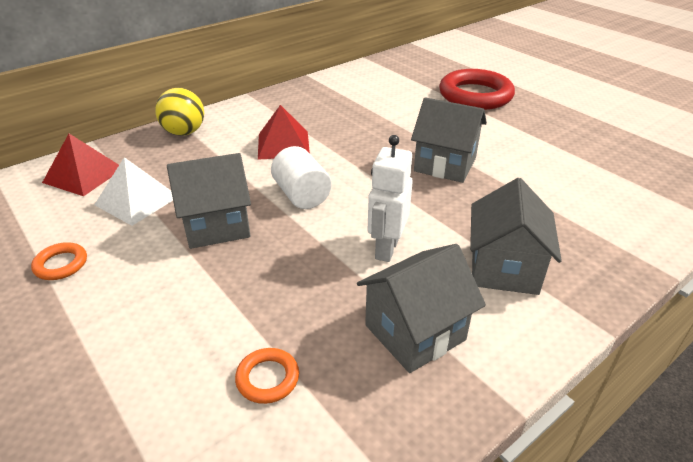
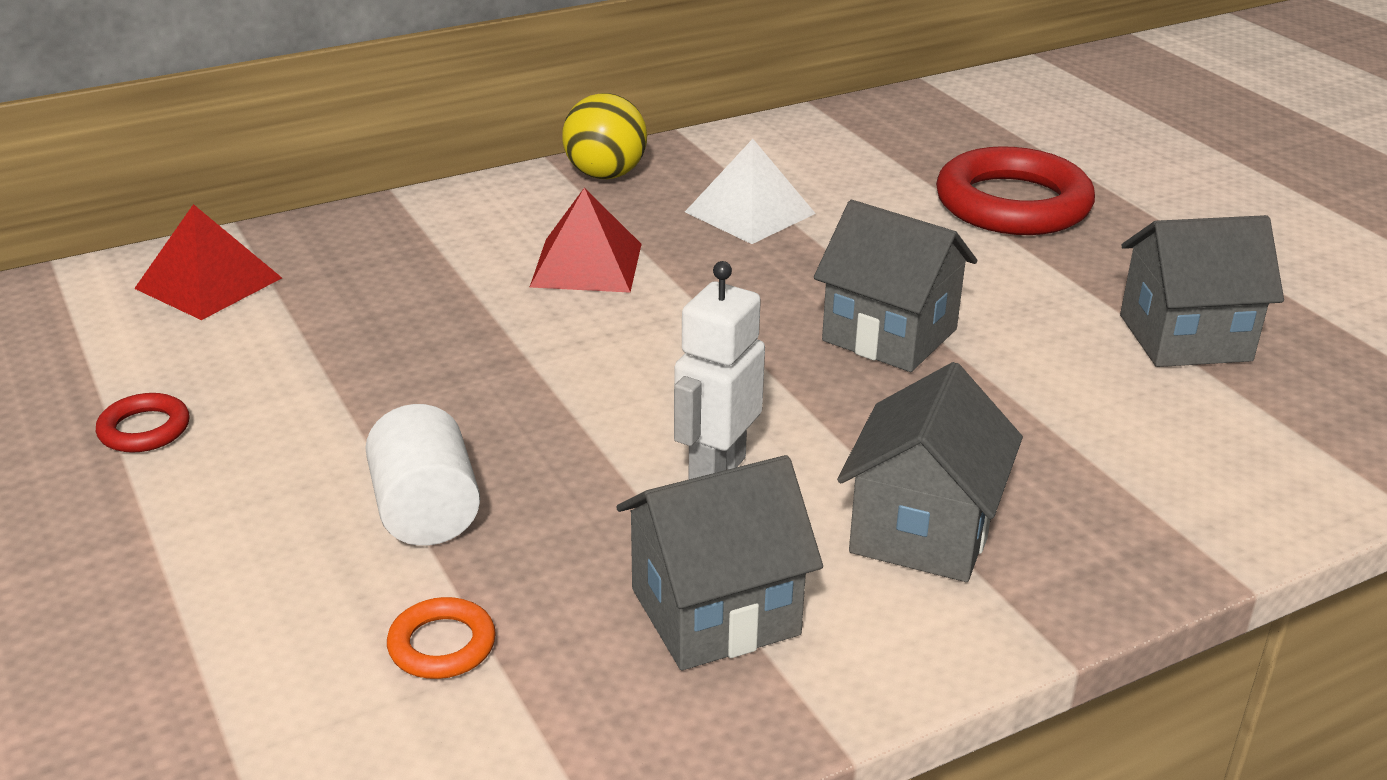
camera: 10 degrees right, 5 degrees down
orange ring [31,242,87,280] -> red ring [96,393,189,453]
white pyramid [94,157,173,226] -> white pyramid moved to [685,139,816,244]
yellow ball [155,88,204,136] -> yellow ball moved to [562,93,647,179]
grey house [167,153,251,249] -> grey house moved to [1120,215,1284,367]
white cylinder [271,146,331,209] -> white cylinder moved to [365,404,480,546]

